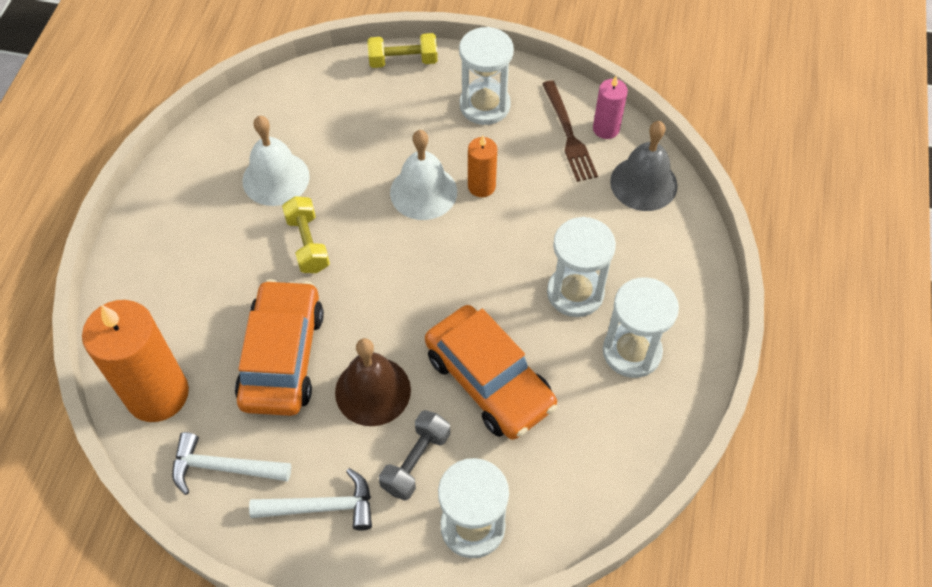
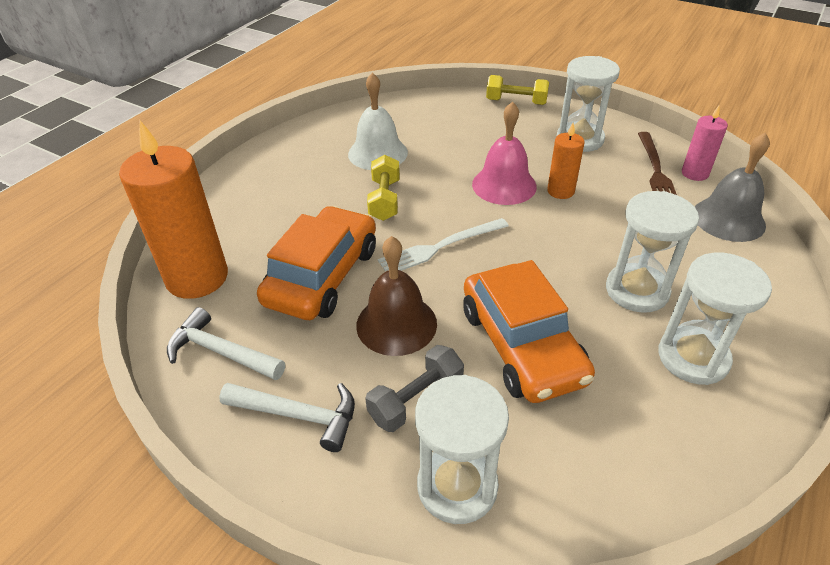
camera: 20 degrees right, 15 degrees down
white bell [390,130,457,220] -> pink bell [472,101,537,205]
none -> white fork [378,218,509,271]

